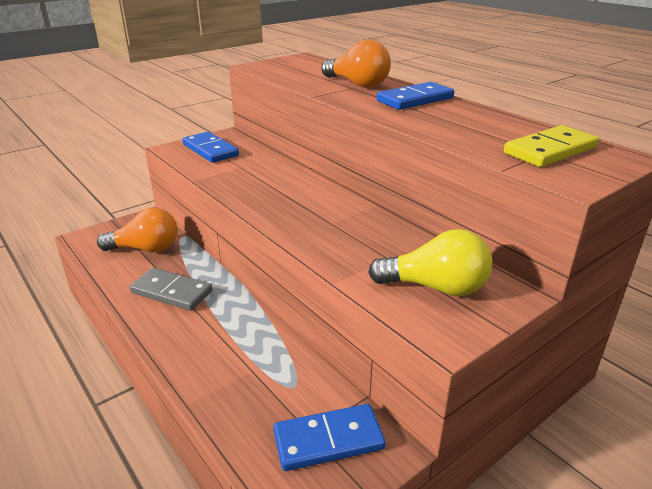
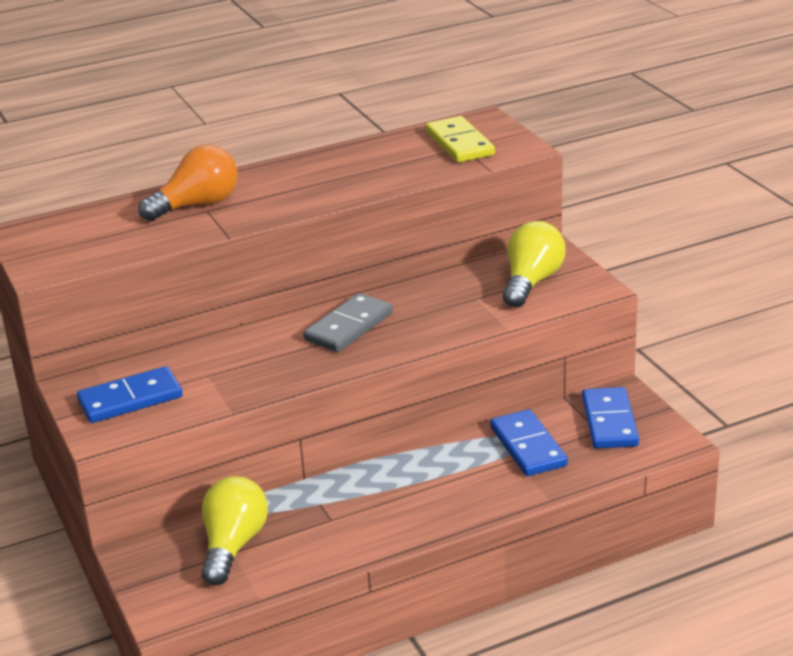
camera: 75 degrees left, 0 degrees up
orange light bulb [97,208,178,252] -> yellow light bulb [201,476,268,586]
grey domino [130,268,213,311] -> grey domino moved to [303,293,393,352]
blue domino [377,82,454,110] -> blue domino moved to [490,409,568,476]

